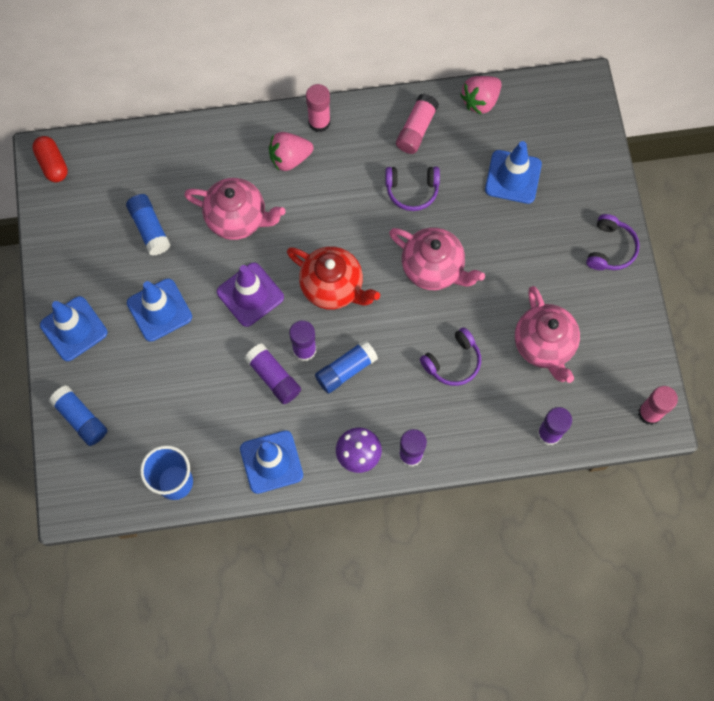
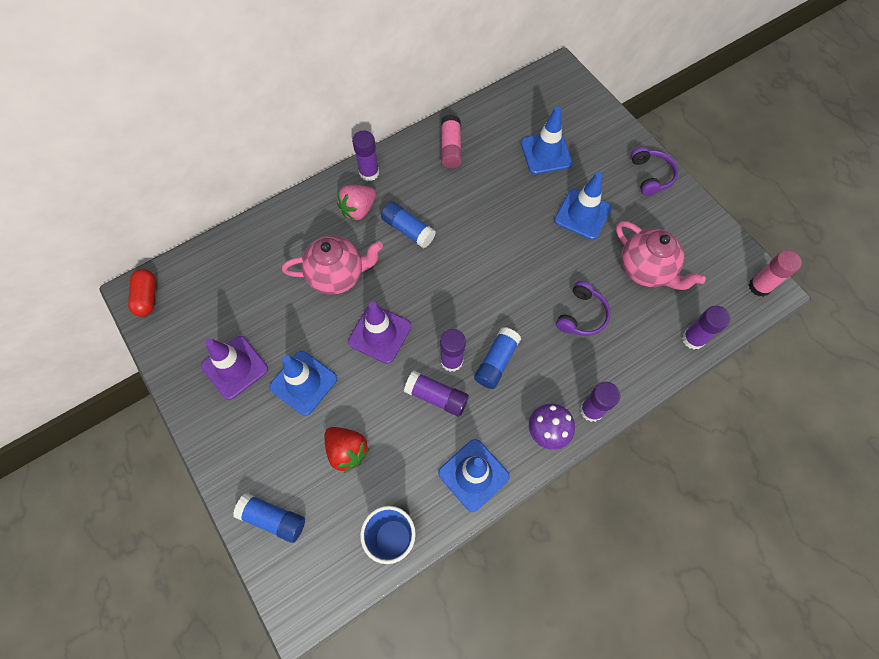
camera: 25 degrees left, 5 degrees down
red capsule [32,136,68,182] -> red capsule turned 45 degrees clockwise [128,269,156,317]
blue traffic cone [40,296,108,361] -> blue traffic cone moved to [554,172,612,240]
blue glue stick [126,194,170,256] -> blue glue stick moved to [381,201,435,248]
red teapot [287,246,380,310] -> none
pink glue stick [306,84,331,132] -> purple glue stick [352,130,379,181]
purple headphones [385,167,440,211] -> none
pink teapot [389,228,485,290] -> none
pink strawberry [460,76,502,115] -> none
none -> purple traffic cone [201,336,268,400]
none -> red strawberry [324,427,369,473]

